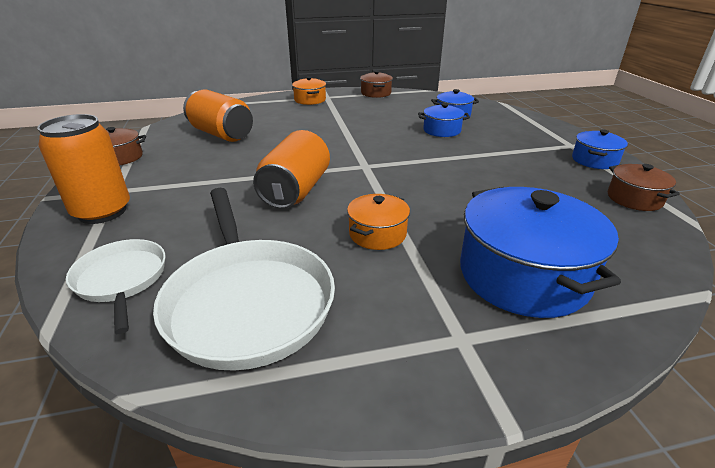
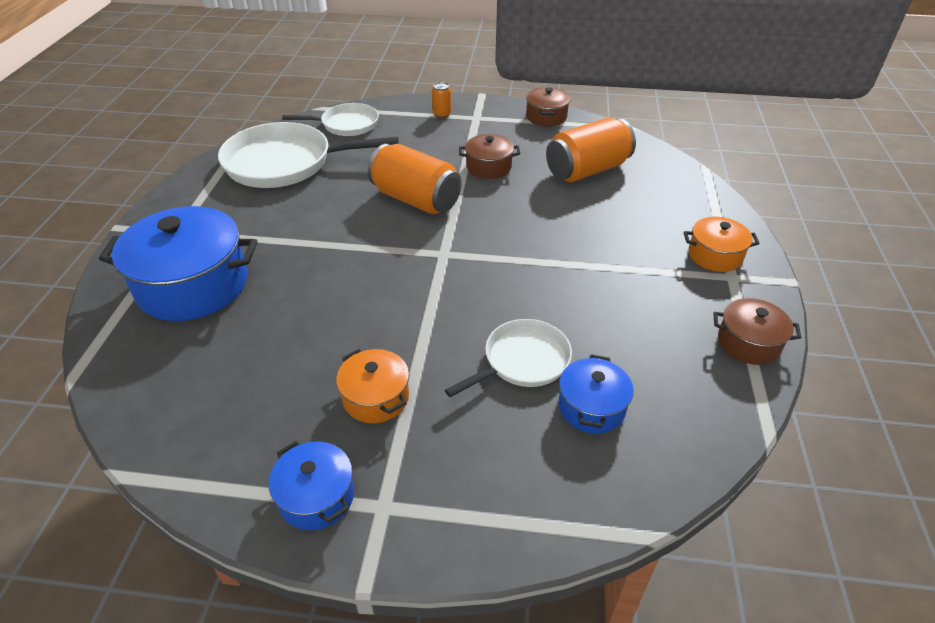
camera: 110 degrees right, 10 degrees up
orange can [37,114,130,224] -> orange can [432,82,451,118], size x0.44
orange pot [347,194,410,250] -> orange pot moved to [336,349,409,423]
blue pot [418,103,470,137] -> white pan [445,319,572,397]
brown pot [608,164,680,211] -> brown pot moved to [459,134,520,179]

